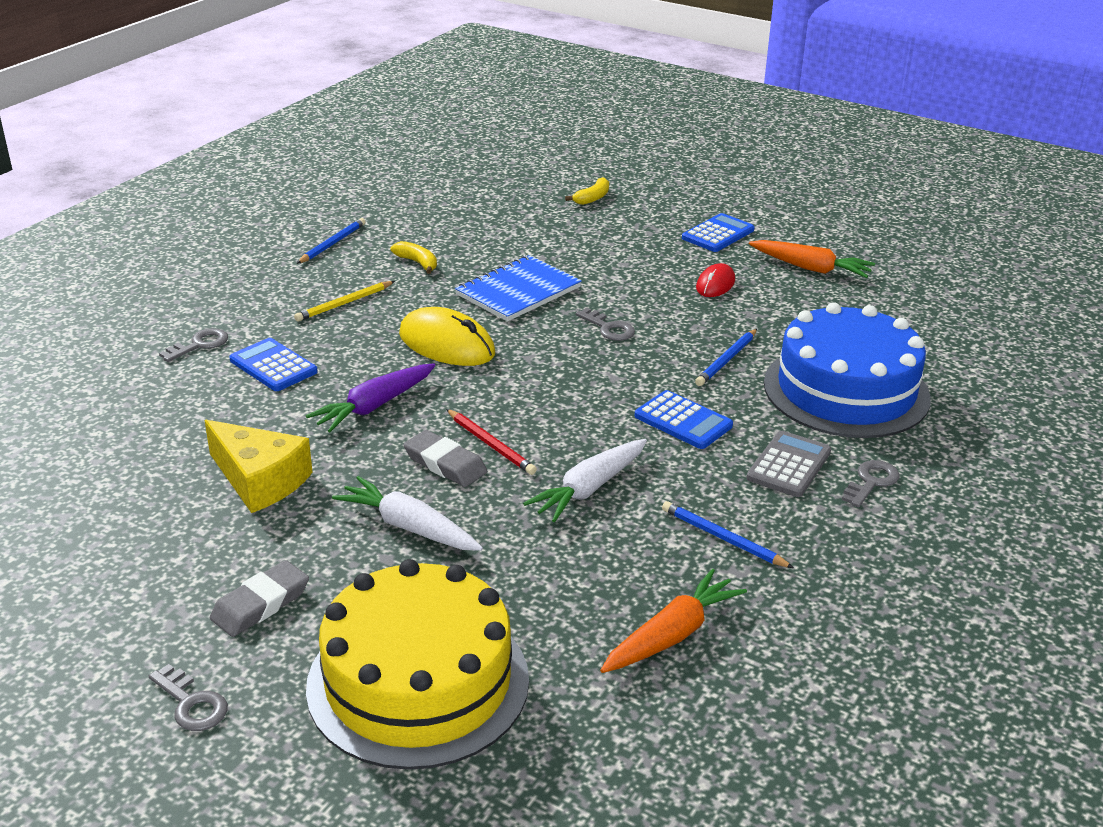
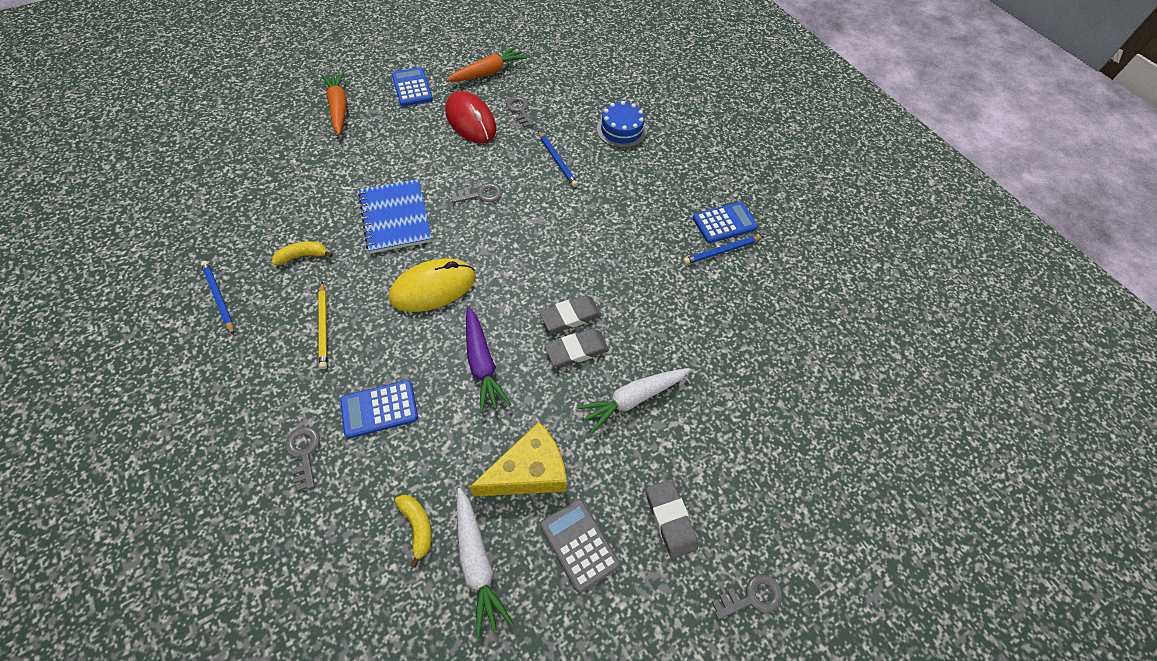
camera: 65 degrees left, 25 degrees up
yellow cake [306,559,529,770] -> none
red pencil [446,409,537,475] -> grey eraser [539,295,602,333]
white carrot [523,439,647,522] -> white carrot moved to [457,488,514,638]
yellow banana [565,177,609,205] -> yellow banana moved to [395,495,432,568]
orange carrot [600,569,747,673] -> orange carrot moved to [321,72,347,135]
blue calculator [634,390,733,449] -> blue calculator moved to [693,202,758,243]
red mouse [696,263,735,297] -> red mouse [445,91,496,143], size x1.73
grey calculator [747,431,831,497] -> grey calculator moved to [540,499,620,593]
blue cake [764,302,931,438] -> blue cake [597,101,647,148], size x0.49
grey key [842,460,899,507] -> grey key moved to [506,96,535,128]

